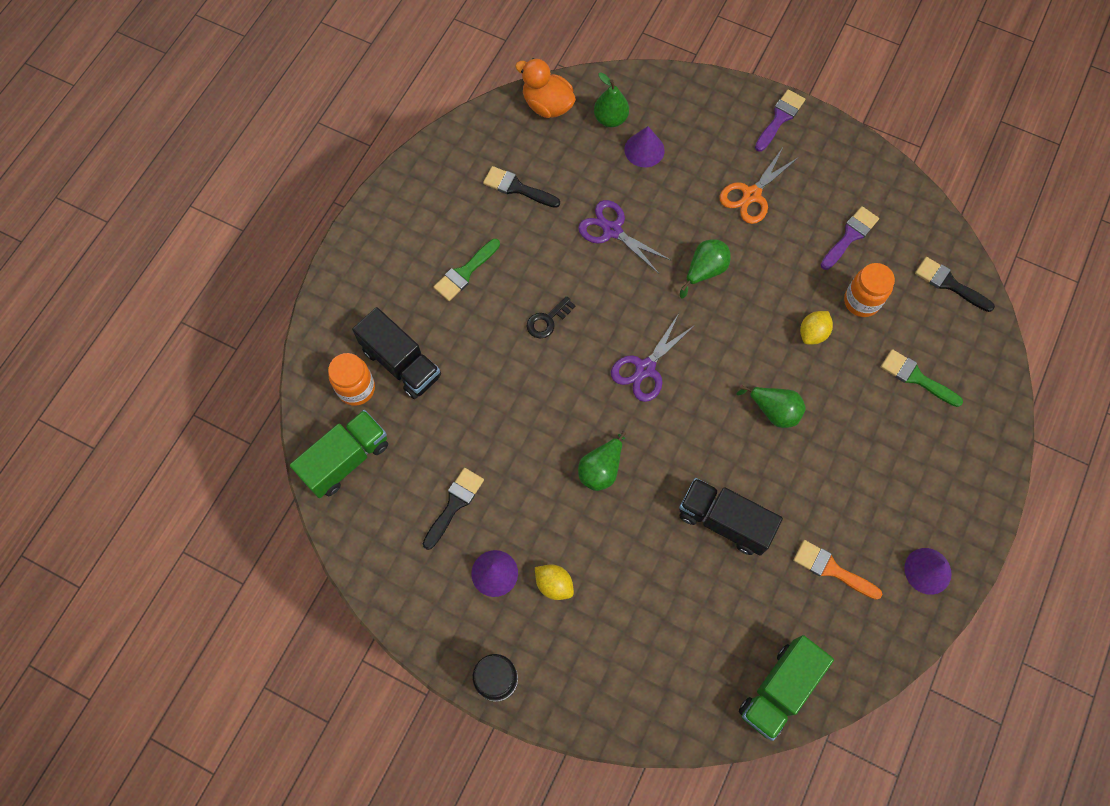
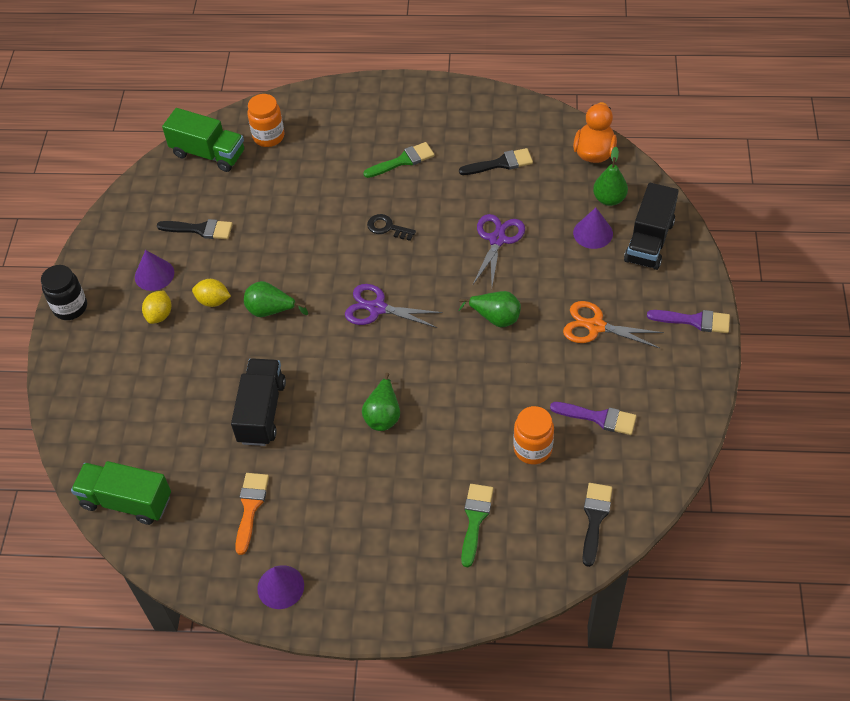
camera: 70 degrees right, 15 degrees down
black truck [352,307,441,399] -> black truck moved to [624,183,679,270]
green brush [433,239,500,301] -> green brush turned 135 degrees clockwise [363,142,435,178]
black brush [483,166,560,208] -> black brush turned 75 degrees clockwise [459,148,533,175]
yellow lemon [800,311,833,345] -> yellow lemon moved to [192,279,231,307]

